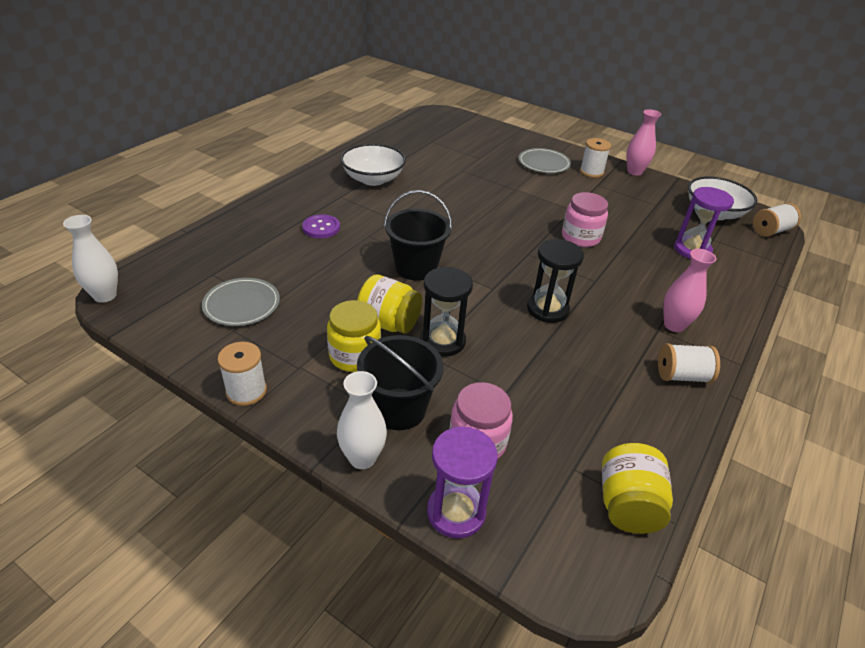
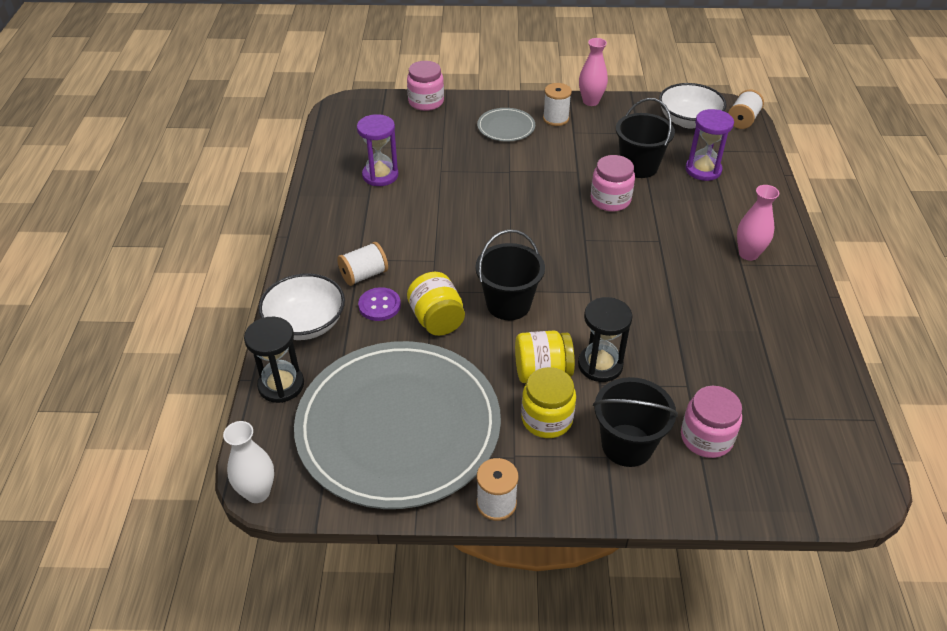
camera: 30 degrees left, 5 degrees up
grey plate [202,278,280,326] -> grey plate [294,341,501,509], size x2.49
white vase [337,371,387,469] -> none
white bowl [340,144,406,186] -> white bowl moved to [259,273,345,340]
purple hourglass [427,426,498,538] -> purple hourglass moved to [357,114,398,186]
black hourglass [527,239,584,323] -> black hourglass moved to [244,317,304,403]
yellow jar [602,443,673,534] -> yellow jar moved to [407,272,465,336]
white spool [658,343,720,383] -> white spool moved to [337,242,388,286]
none -> pink jar [407,61,444,111]
none -> black bucket [616,98,675,178]

